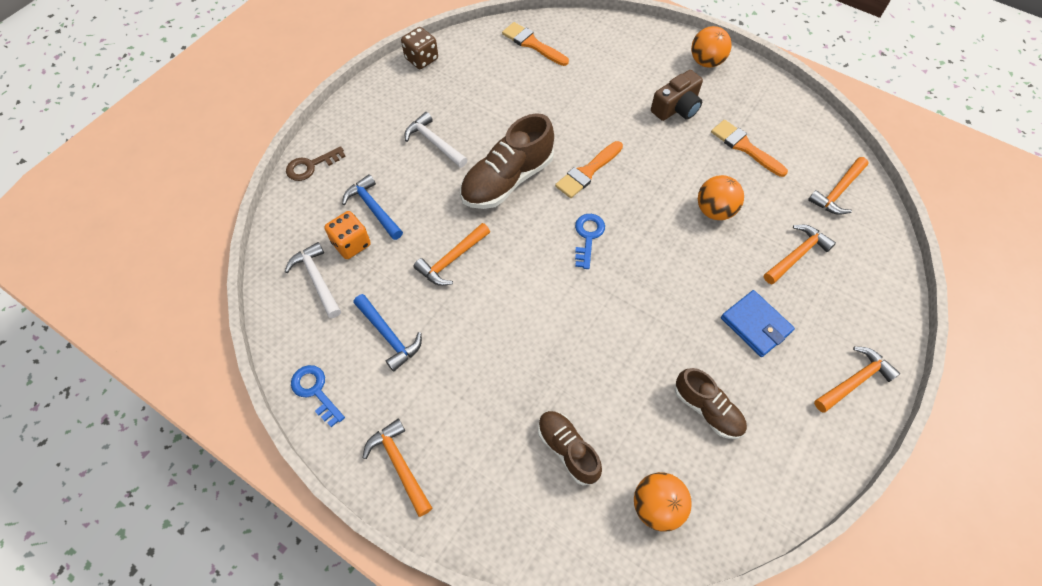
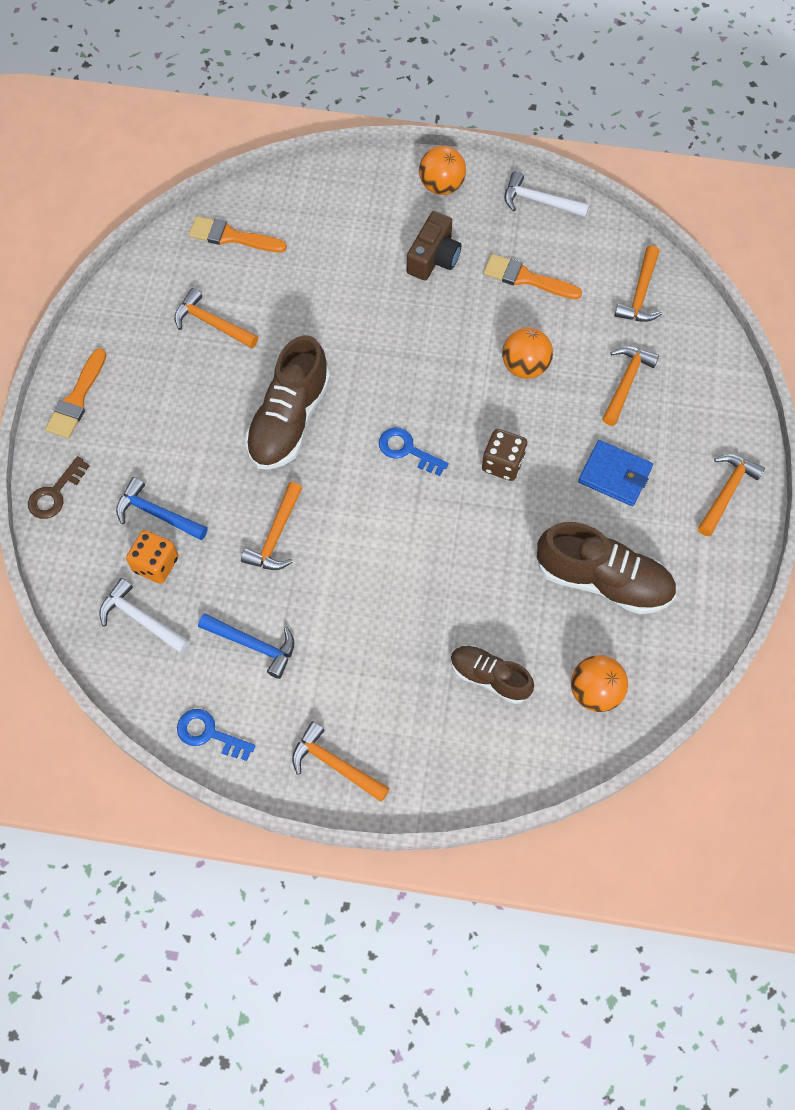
camera: 25 degrees left, 5 degrees up
brown dice [401,27,438,69] -> brown dice moved to [482,429,527,481]
white hammer [405,112,468,168] -> white hammer moved to [505,171,590,217]
orange brush [555,141,623,198] -> orange brush moved to [45,348,106,438]
blue key [575,214,605,269] -> blue key turned 45 degrees counterclockwise [379,427,449,476]
brown shoe [675,368,747,439] -> brown shoe [536,522,676,614], size x1.65
none -> orange hammer [174,288,258,348]

